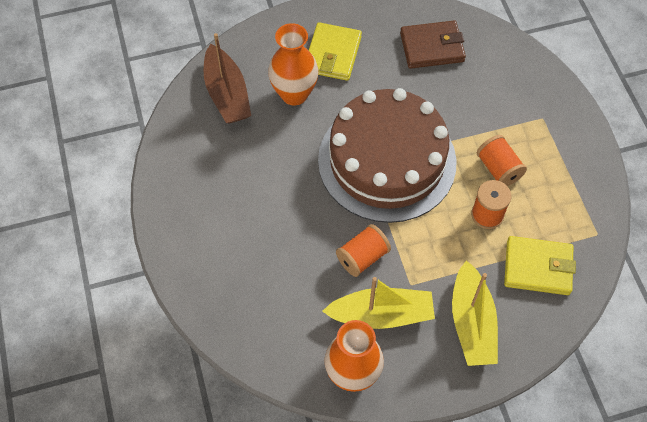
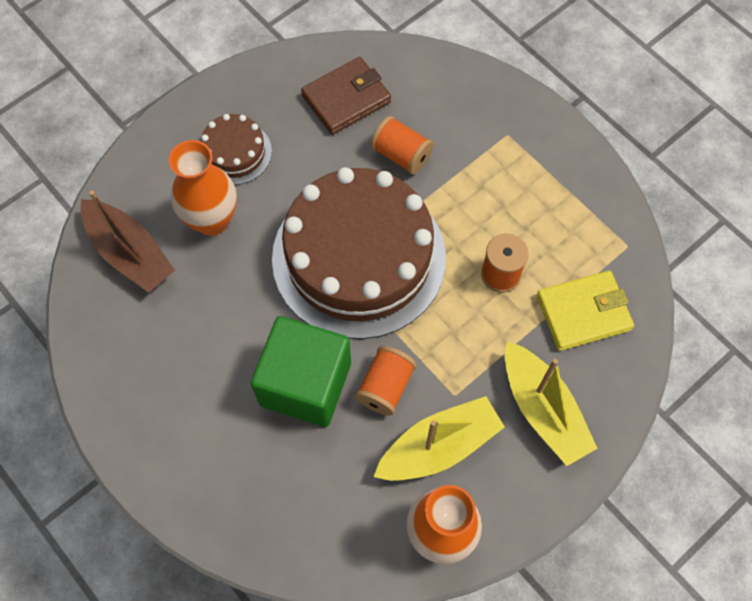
camera: 25 degrees left, 5 degrees up
yellow wallet [308,22,362,81] -> brown cake [201,114,272,185]
orange spool [477,135,527,186] -> orange spool moved to [371,116,434,175]
none -> green cube [251,316,351,427]

